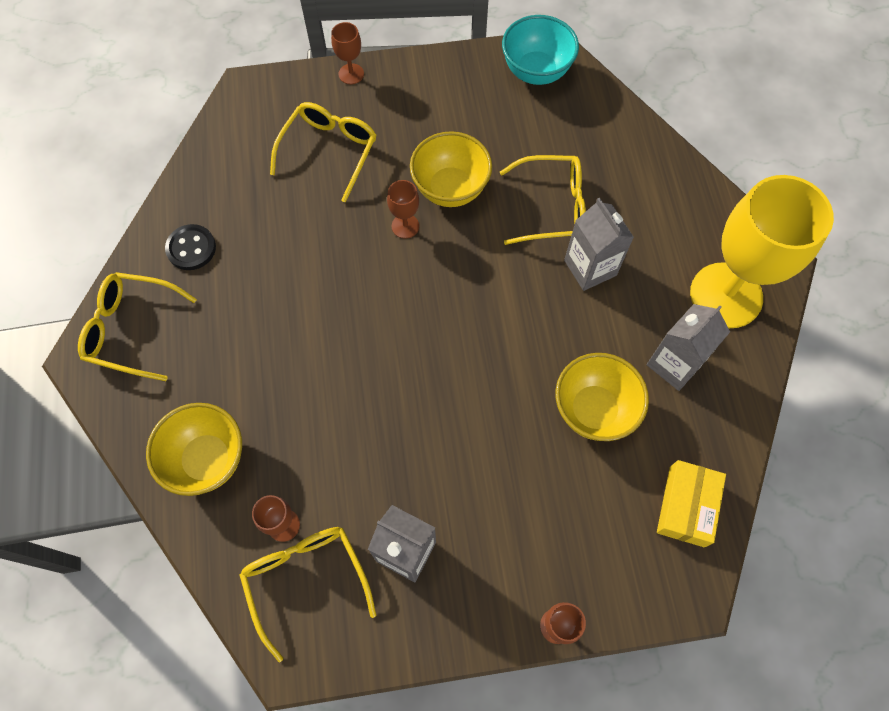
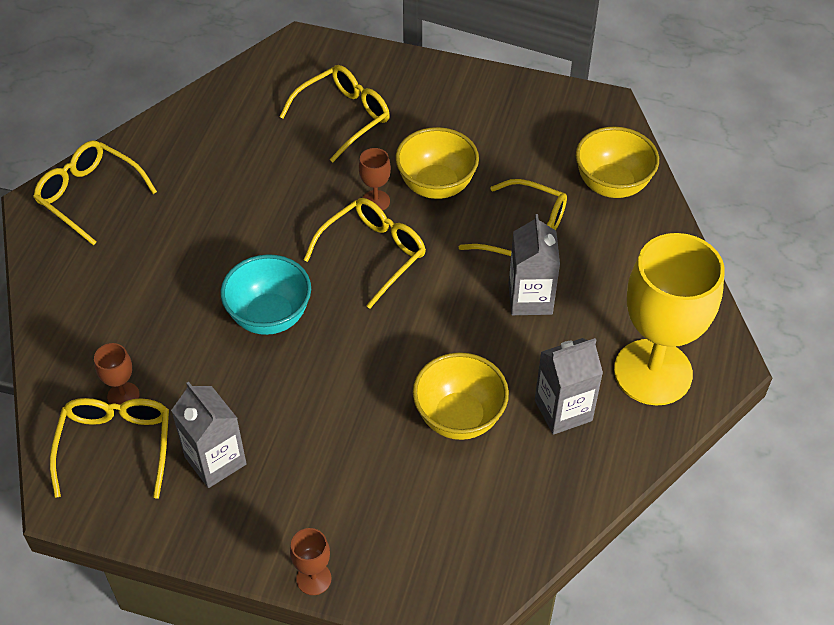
camera: 25 degrees right, 15 degrees down
yellow bowl [146,403,242,496] -> yellow bowl moved to [576,127,659,198]
black button [165,224,216,270] -> none
brown goblet [331,22,364,84] -> none
turquoise bowl [502,15,579,85] -> turquoise bowl moved to [220,254,311,335]
yellow box [657,460,726,547] -> none
none -> yellow glasses [304,198,426,309]

